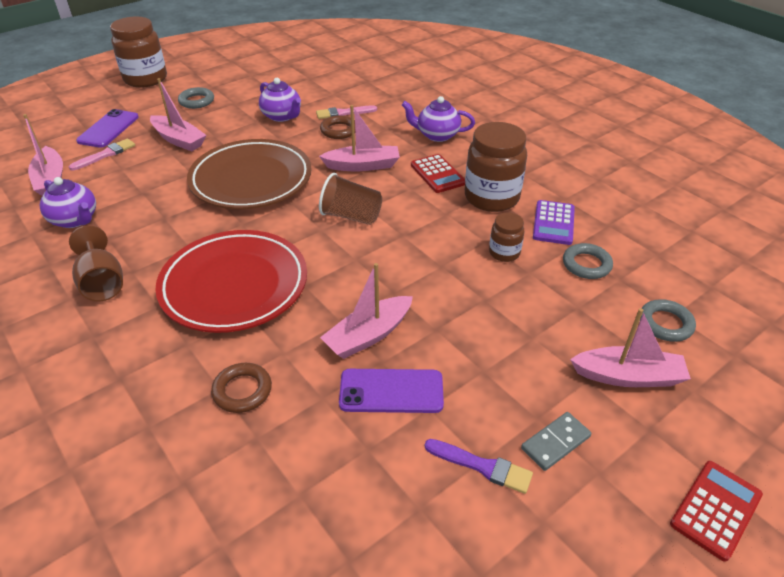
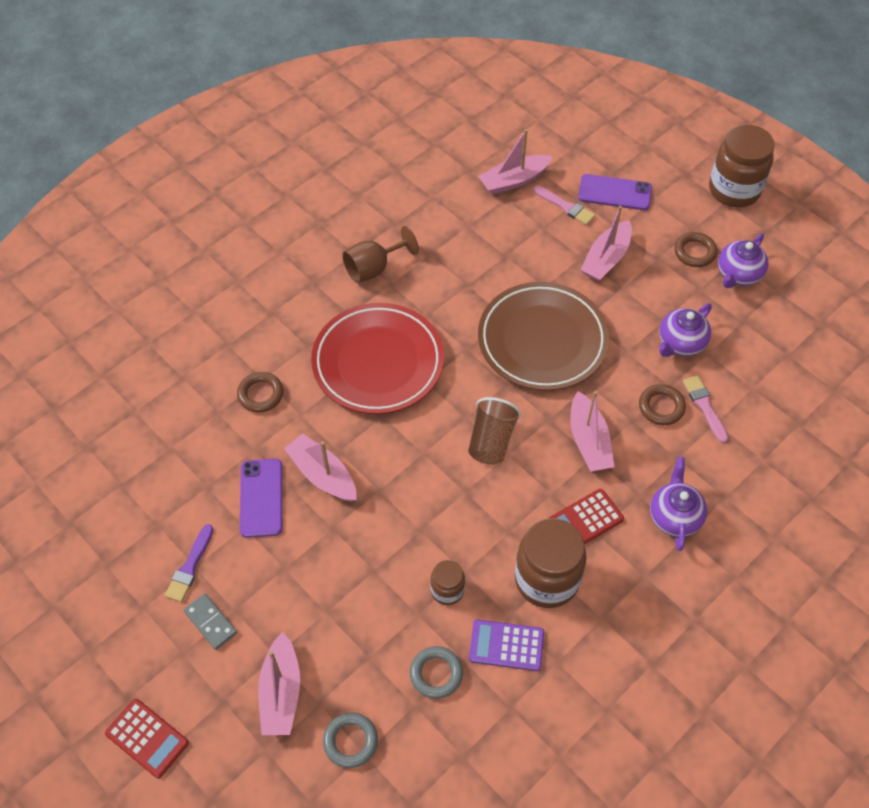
camera: 85 degrees right, 15 degrees up
purple teapot [40,177,96,228] -> purple teapot moved to [718,233,768,288]
grey ring [178,87,214,109] -> brown ring [674,232,717,267]

